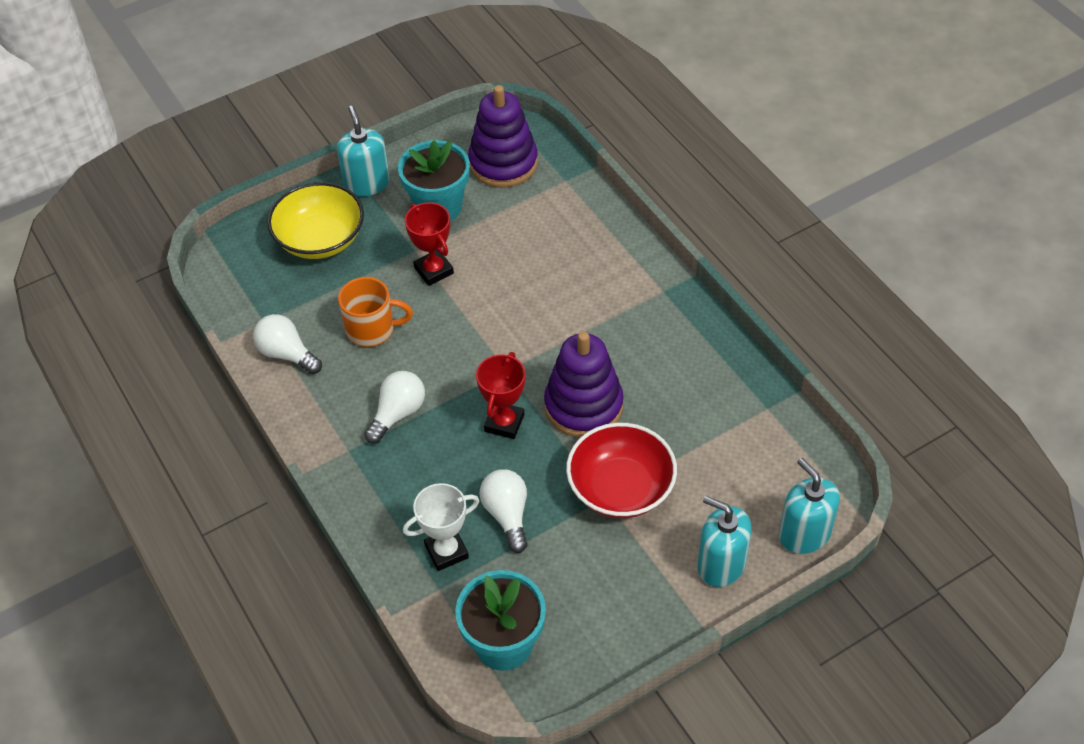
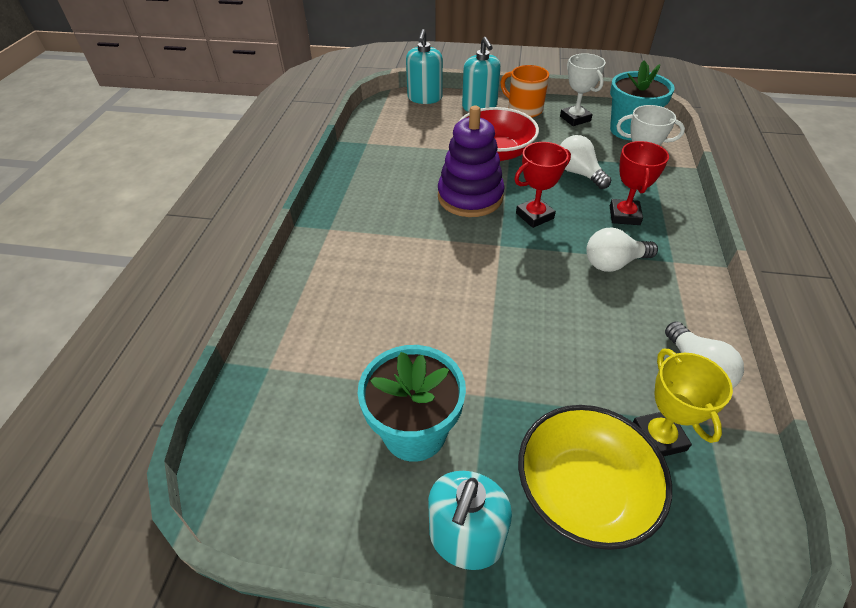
camera: 140 degrees left, 5 degrees down
orange mug [338,277,413,347] -> orange mug moved to [500,65,549,118]
red trophy [405,202,454,286] -> red trophy moved to [610,141,669,225]
purple stacking toy [468,85,538,187] -> none
white light bulb [480,469,528,553] -> white light bulb turned 120 degrees clockwise [560,135,611,189]
none -> white trophy [560,53,606,126]
none -> yellow trophy [633,349,733,456]

